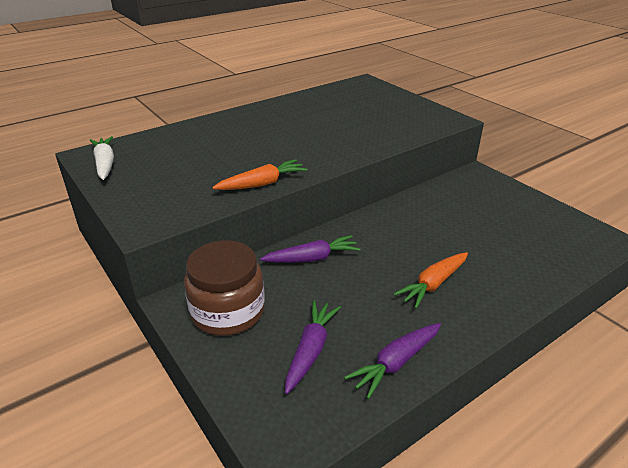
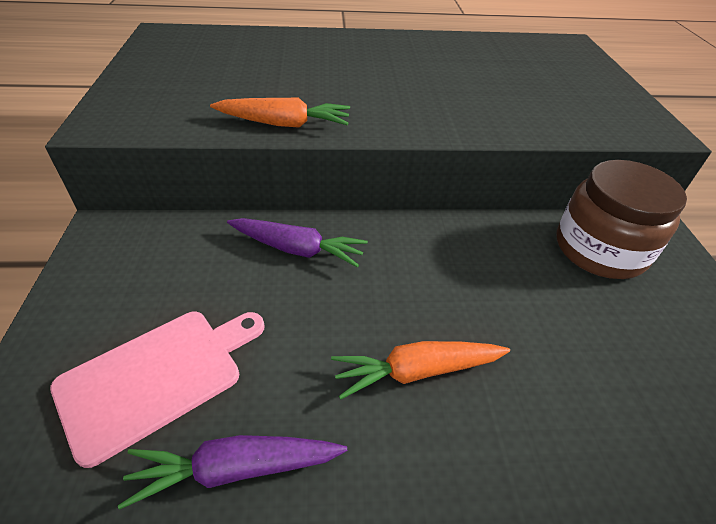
camera: 30 degrees right, 10 degrees up
white carrot [90,136,114,180] -> none
brown jar [184,240,265,336] -> brown jar moved to [556,160,687,279]
purple carrot [285,300,341,394] -> pink cutting board [50,312,265,468]

